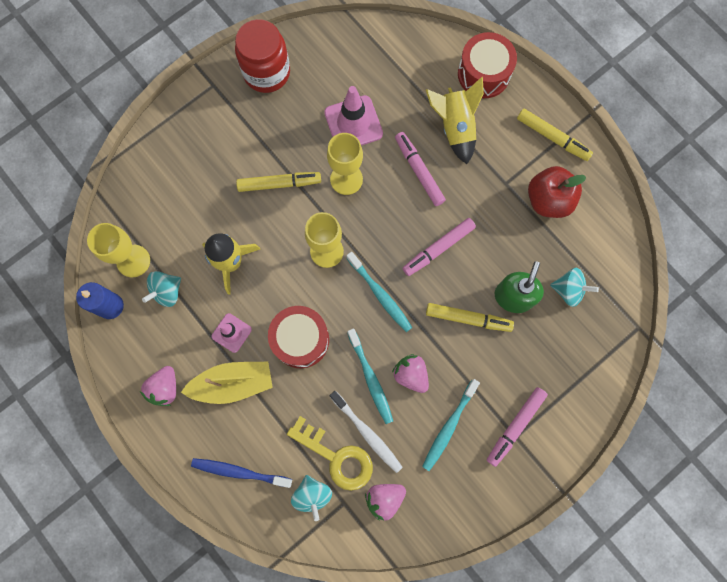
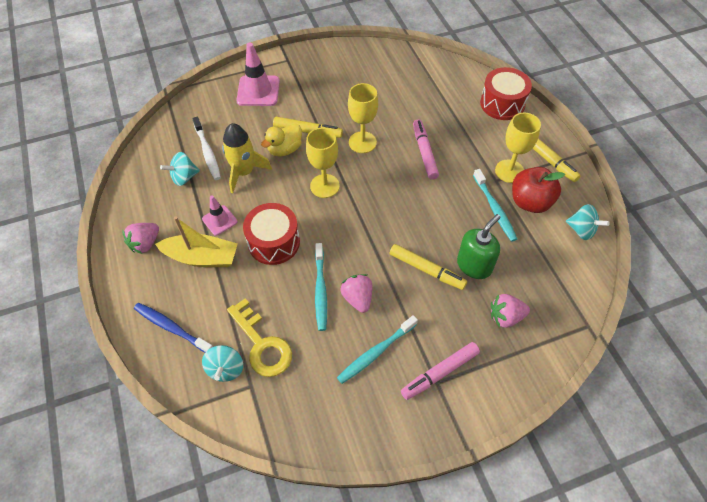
camera: 20 degrees right, 20 degrees down
blue candle [76,282,124,319] -> none
yellow goblet [87,223,150,277] -> yellow goblet moved to [495,113,541,183]
red jar [235,19,290,93] -> none
pink traffic cone [324,86,383,145] -> pink traffic cone moved to [236,43,280,106]
white toothbrush [330,391,403,473] -> white toothbrush moved to [192,117,221,180]
turquoise toothbrush [346,252,413,332] -> turquoise toothbrush moved to [473,169,517,242]
pink strawberry [365,484,406,521] -> pink strawberry moved to [491,294,530,328]
pink marker [402,218,476,276] -> none
yellow rocket [426,77,484,164] -> none
turquoise spinning top [550,268,599,307] -> turquoise spinning top moved to [566,204,610,240]
none -> yellow duck [261,124,302,157]

